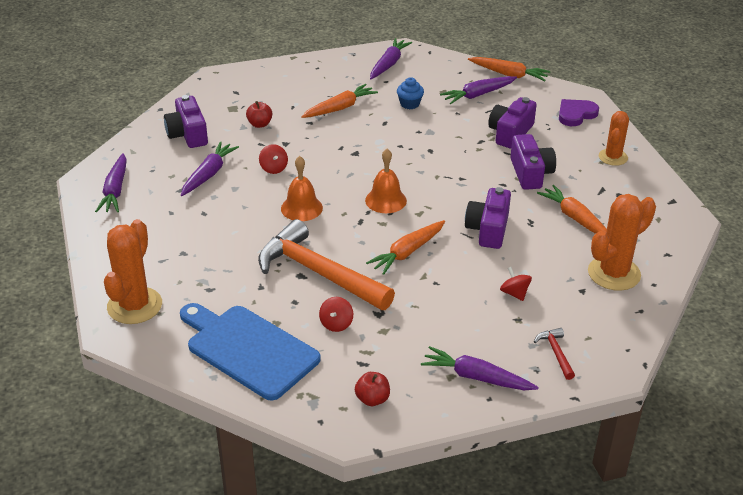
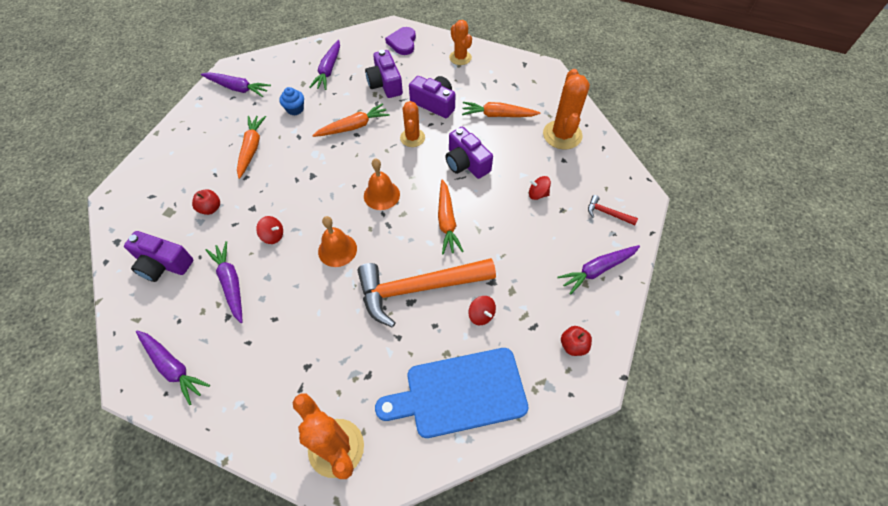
camera: 50 degrees left, 20 degrees up
purple carrot [370,38,412,79] -> purple carrot turned 135 degrees clockwise [201,72,271,97]
orange carrot [468,57,550,81] -> orange carrot moved to [312,103,390,137]
none -> orange cactus [400,101,425,147]

